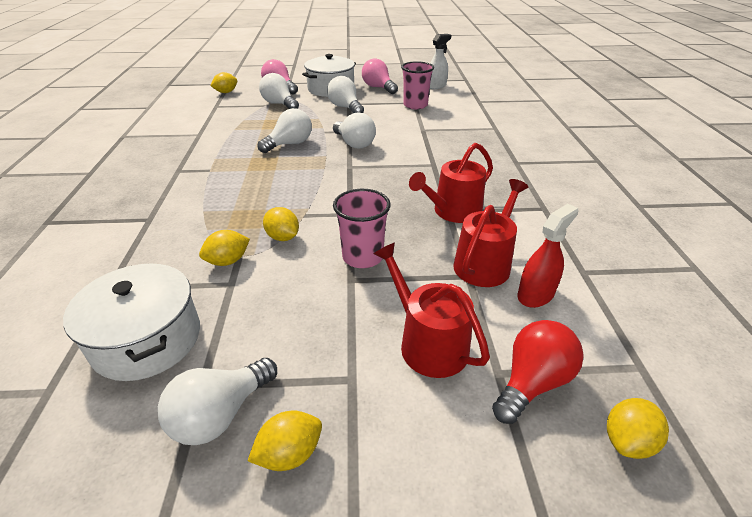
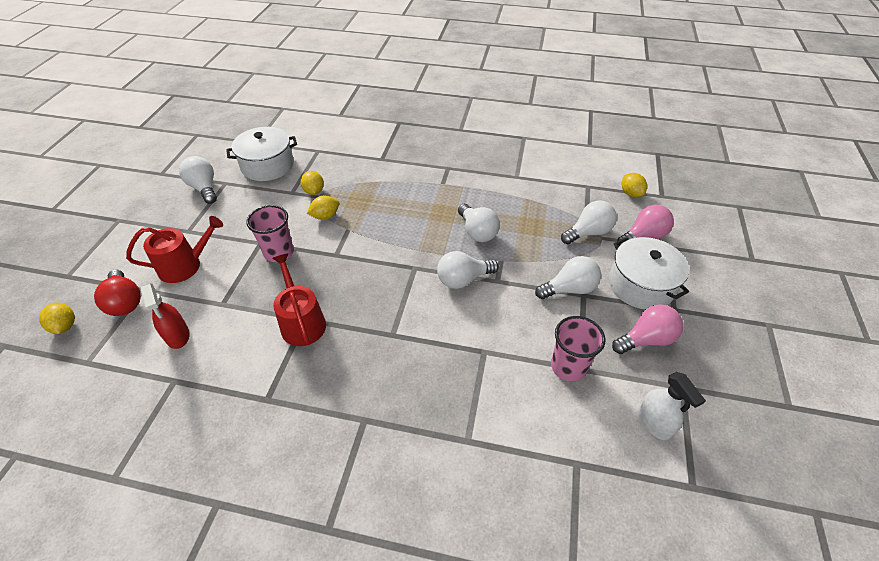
camera: 105 degrees right, 10 degrees up
yellow lemon [248,411,322,471] -> none
red watering can [453,179,528,287] -> none

